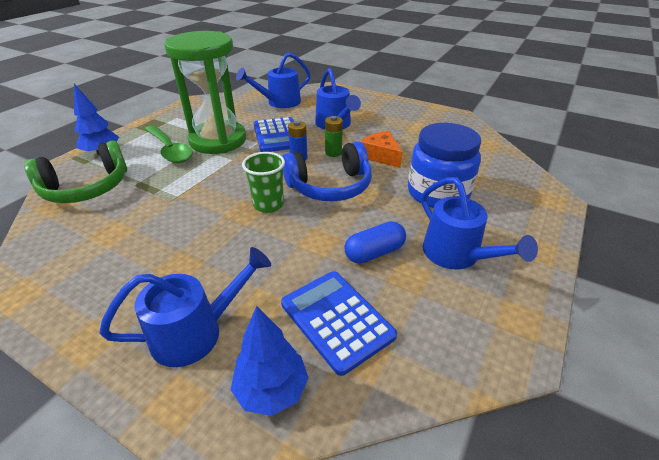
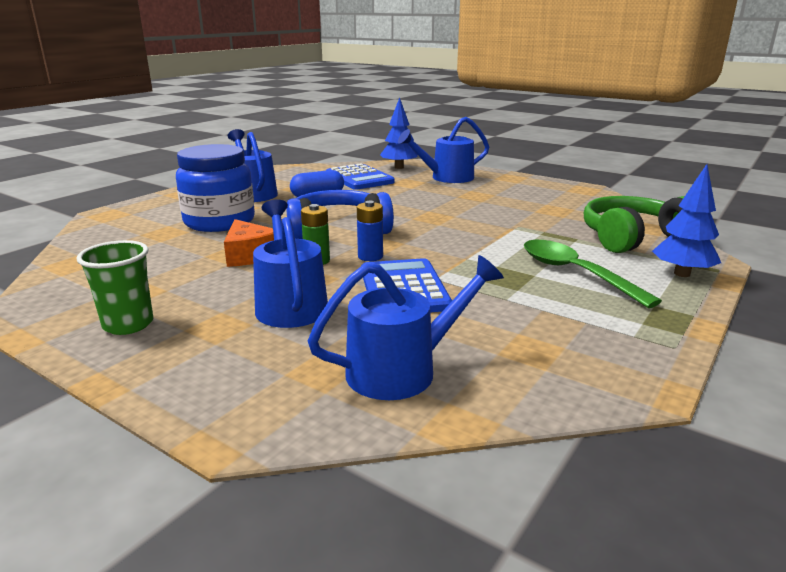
camera: 175 degrees left, 15 degrees down
green hourglass [164,31,246,154] -> none
green cup [242,152,285,213] -> green cup moved to [76,240,153,335]

